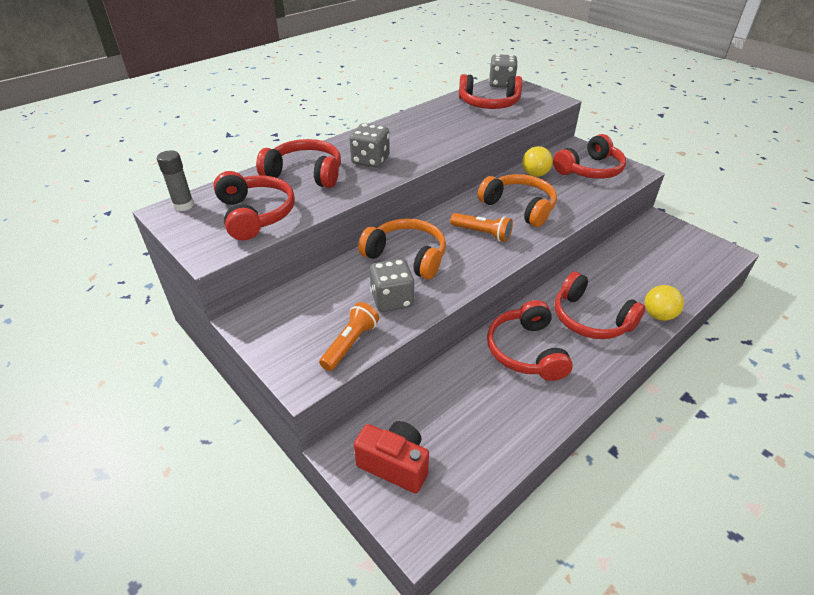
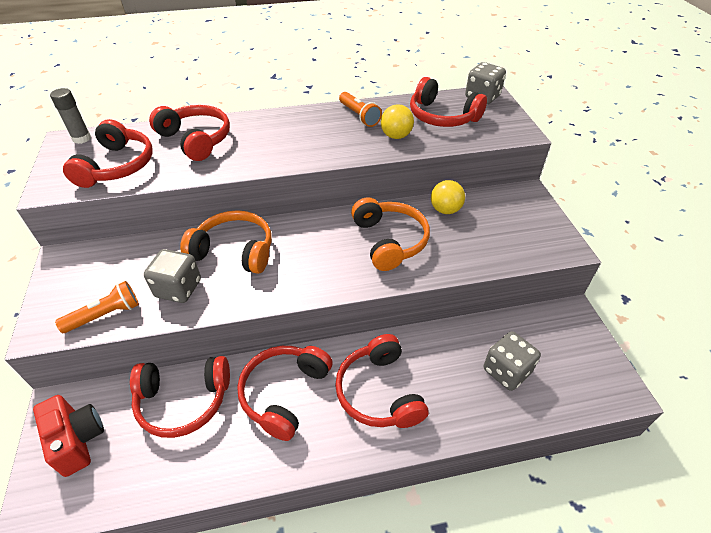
camera: 30 degrees right, 5 degrees up
grey dice [349,123,390,168] -> grey dice moved to [484,331,541,391]
orange headphones [358,218,446,279] -> orange headphones turned 45 degrees counterclockwise [180,210,272,274]
orange flashlight [450,213,513,242] -> orange flashlight moved to [339,92,382,127]
red headphones [553,134,626,179] -> red headphones moved to [130,356,230,438]
yellow ball [645,285,684,321] -> yellow ball moved to [381,104,414,139]

